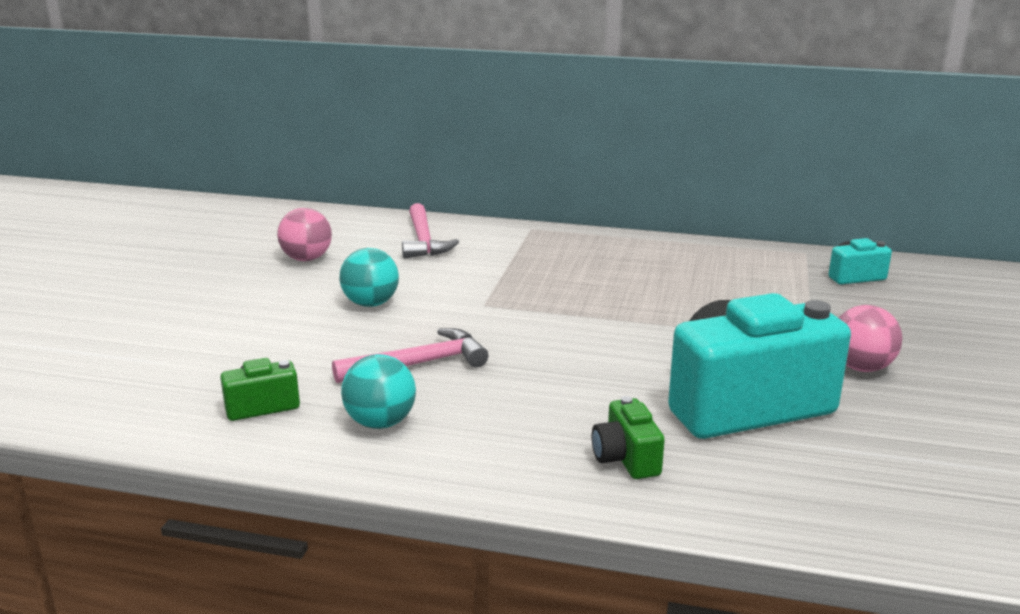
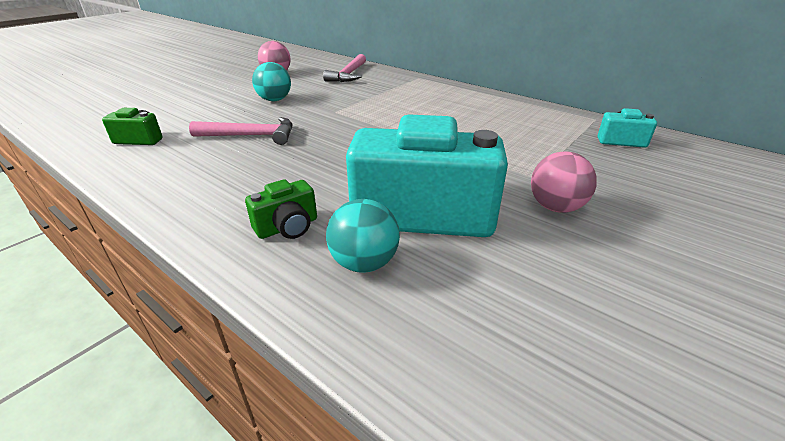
camera: 25 degrees right, 10 degrees up
turquoise ball [341,354,416,429] -> turquoise ball moved to [326,199,400,273]
green camera [592,396,665,479] -> green camera turned 135 degrees counterclockwise [245,179,317,239]

